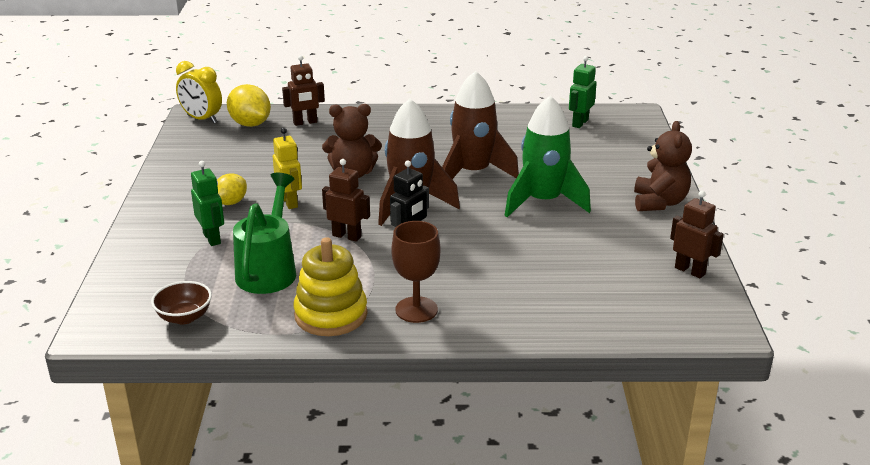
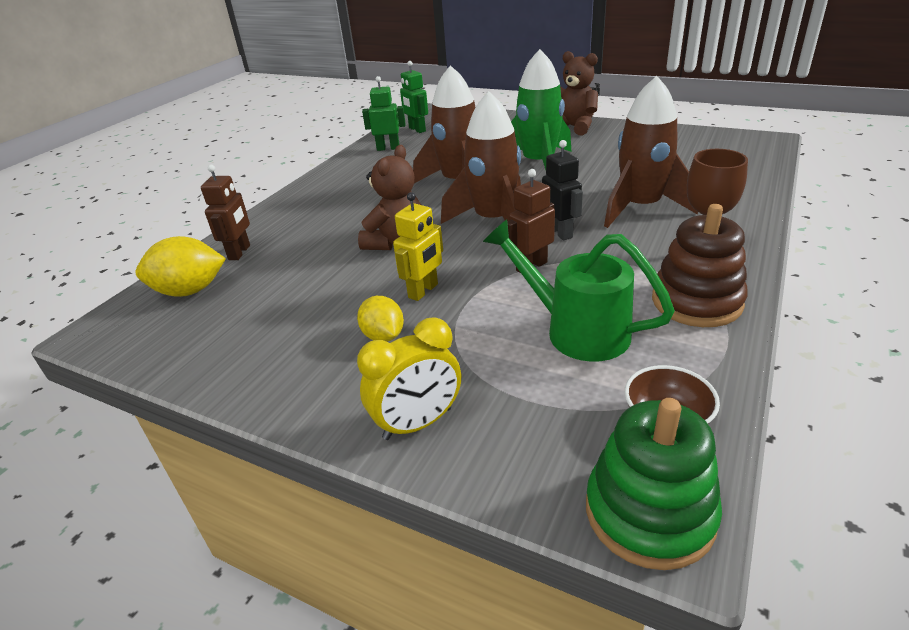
camera: 60 degrees left, 5 degrees up
yellow clock [176,61,222,123] -> yellow clock moved to [357,317,461,440]
green robot [191,161,224,246] -> green robot moved to [362,76,406,151]
yellow robot [273,128,302,209] -> yellow robot turned 120 degrees clockwise [393,192,443,301]
yellow stacking toy [293,237,368,336] -> brown stacking toy [652,204,748,327]
brown robot [670,191,724,278] -> none
none -> green stacking toy [586,398,722,570]
none -> brown rocket [604,76,698,228]

